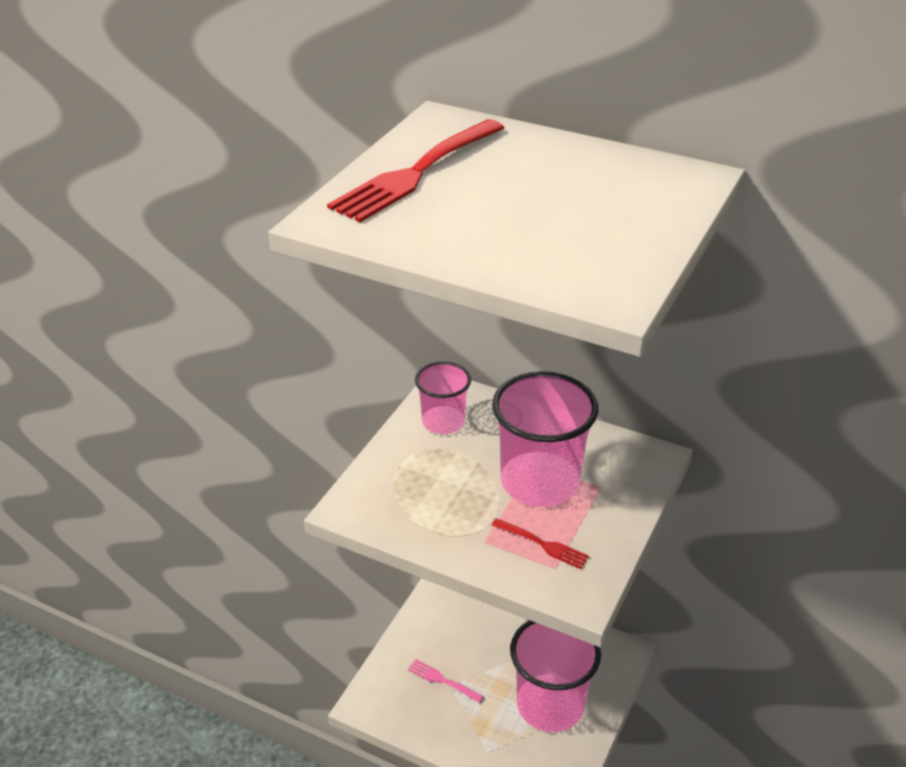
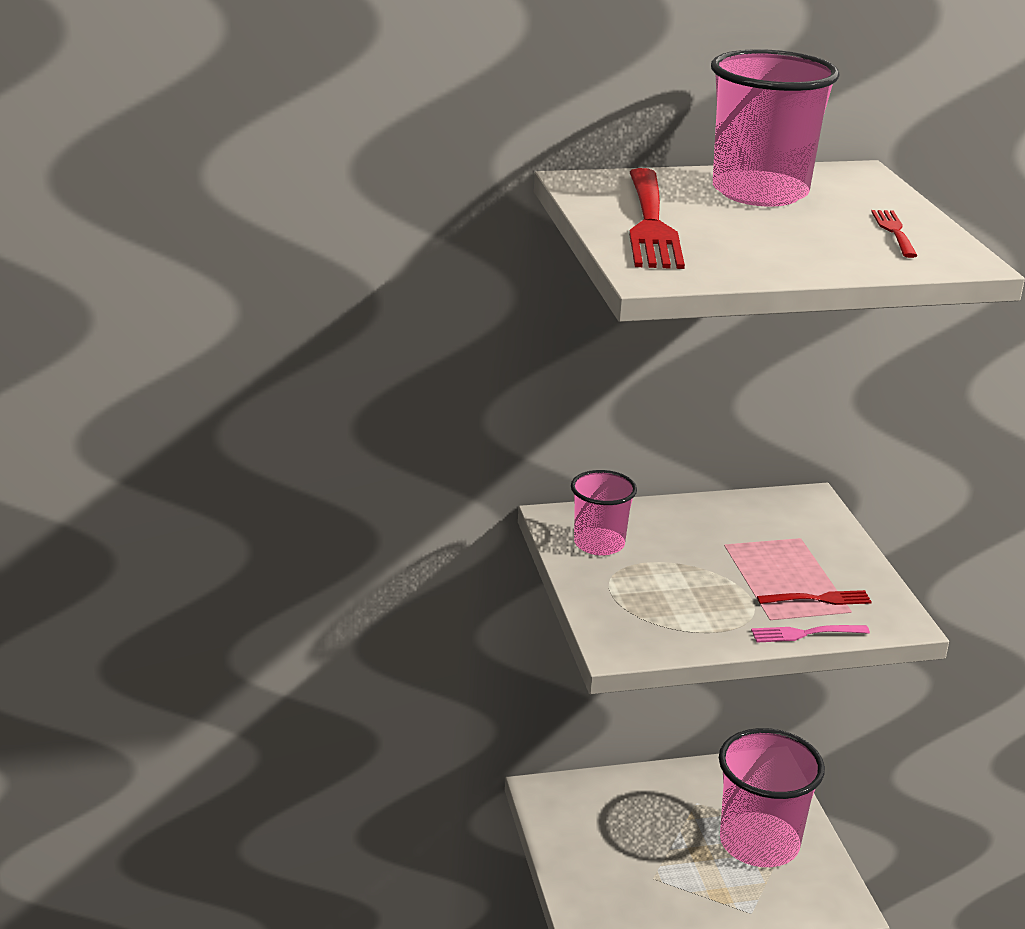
camera: 40 degrees left, 10 degrees down
pink fork [408,659,484,703] -> pink fork moved to [751,625,870,642]
pink cup [492,371,598,507] -> pink cup moved to [711,49,840,207]
none -> red fork [871,210,918,258]

